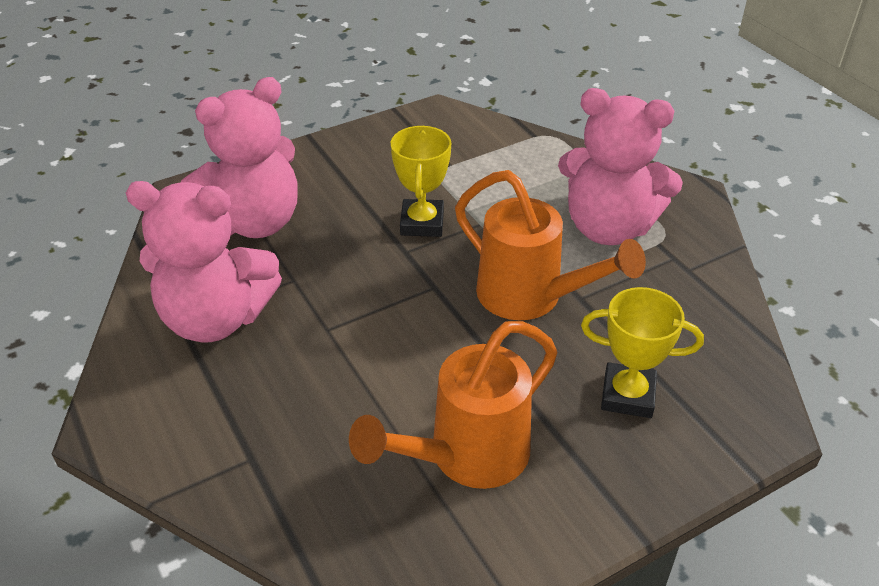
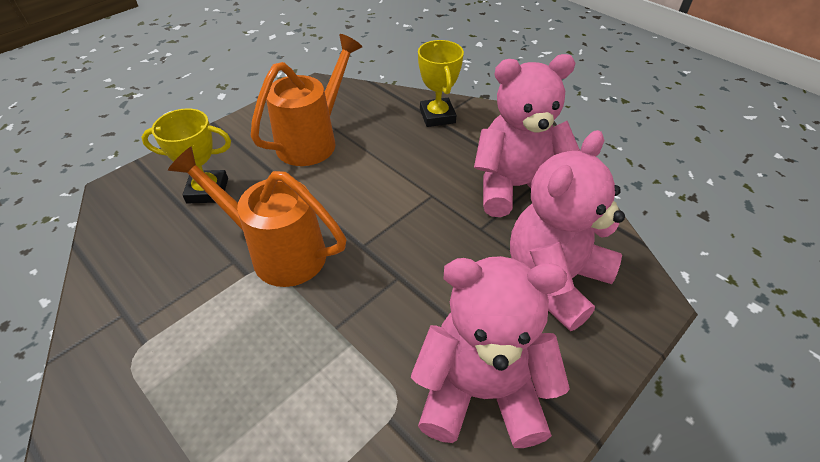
camera: 165 degrees right, 5 degrees up
yellow trophy [391,126,451,237] -> yellow trophy moved to [418,40,464,127]
pink teddy bear [558,88,683,245] -> pink teddy bear moved to [411,256,570,448]

